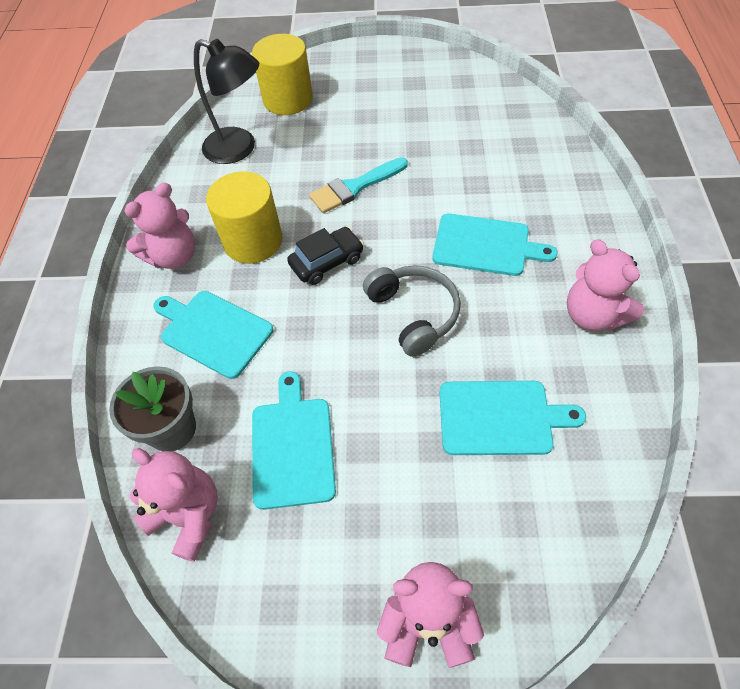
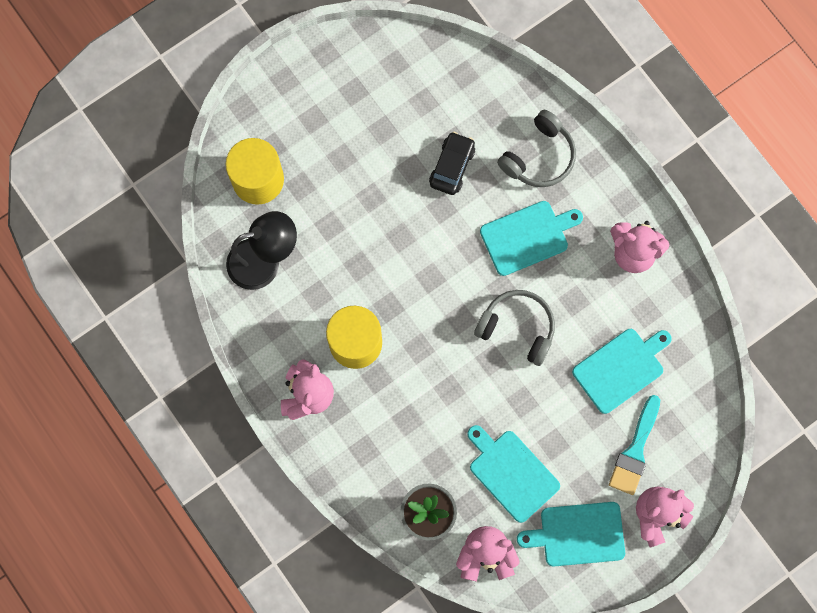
camera: 40 degrees left, 20 degrees up
turquoise cutting board [153,291,273,379] -> turquoise cutting board moved to [517,502,625,567]
black car [287,227,364,285] -> black car moved to [429,132,475,195]
turquoise brush [309,157,408,213] -> turquoise brush moved to [609,395,660,495]
none -> grey headphones [497,110,576,187]

